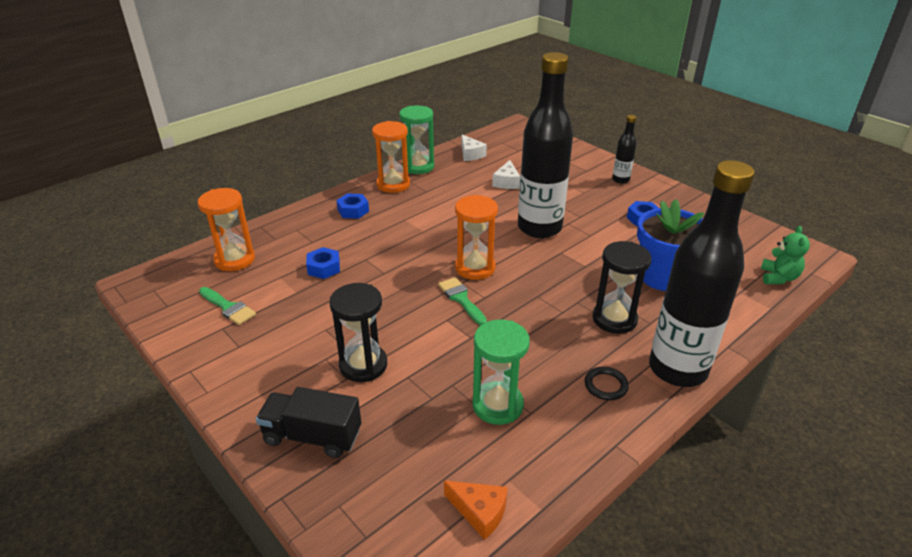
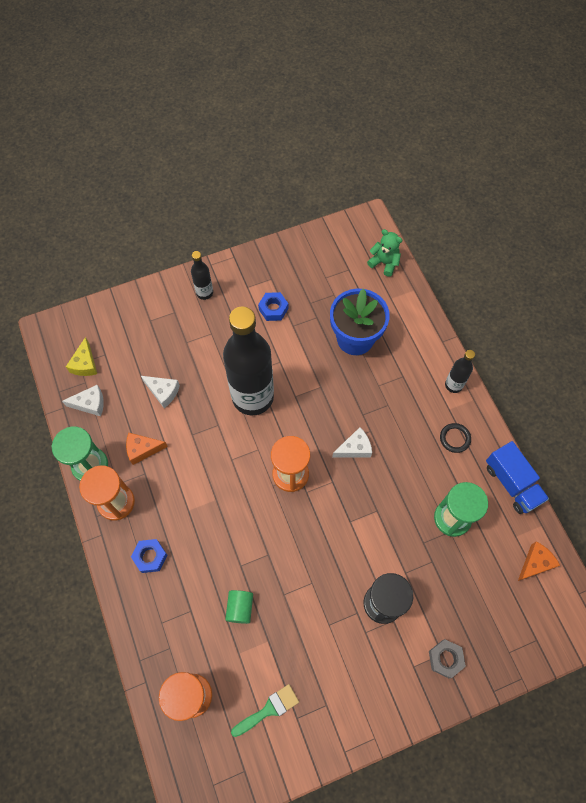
camera: 70 degrees left, 30 degrees up
black truck [256,387,361,458] -> grey nut [429,639,466,678]
blue nut [306,247,340,279] -> green cylinder [225,590,253,624]
green brush [438,277,487,325] -> none
black hourglass [592,241,651,334] -> none
black bottle [649,160,755,387] -> black bottle [445,350,475,393], size x0.44
none -> yellow cheese [66,337,97,376]
none -> orange cheese [126,433,168,465]
none -> white cheese [332,427,372,458]
none -> blue truck [486,441,549,514]

